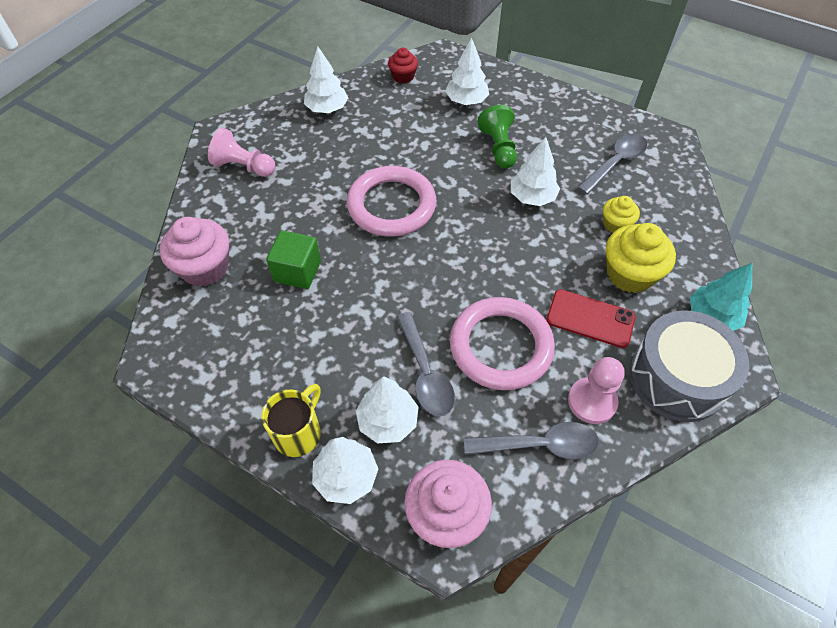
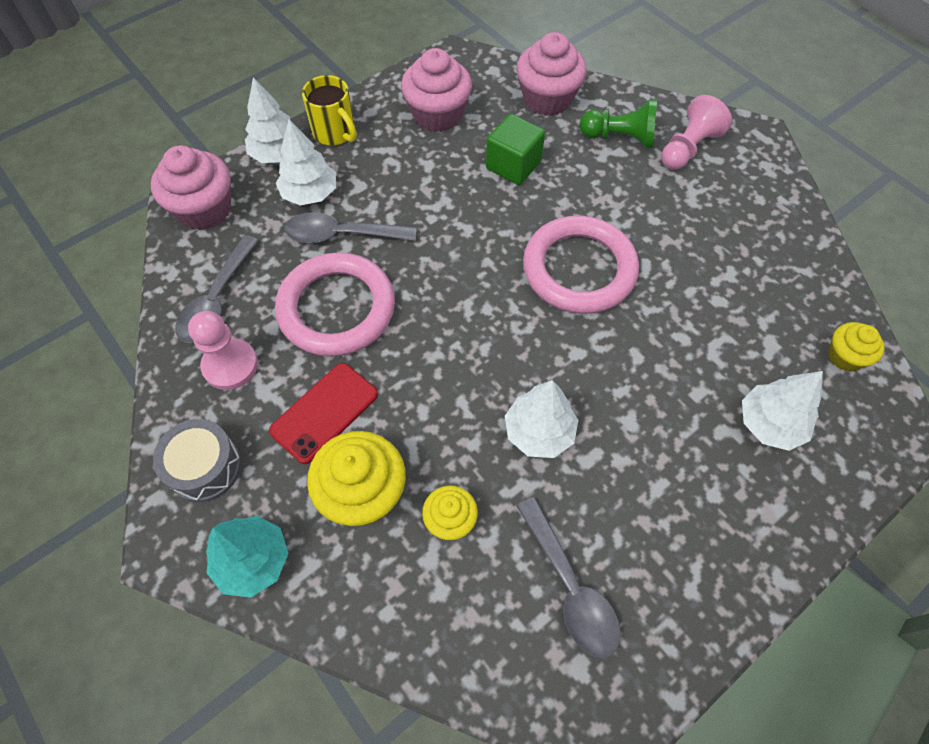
camera: 110 degrees right, 5 degrees up
white tree [304,46,348,113] -> none
red cupcake [388,48,418,83] -> yellow cupcake [828,322,884,371]
green pawn [477,105,517,169] -> green pawn moved to [579,99,657,148]
grey drum [629,311,749,422] -> grey drum [153,419,241,502], size x0.61
none -> pink cupcake [401,48,472,132]

